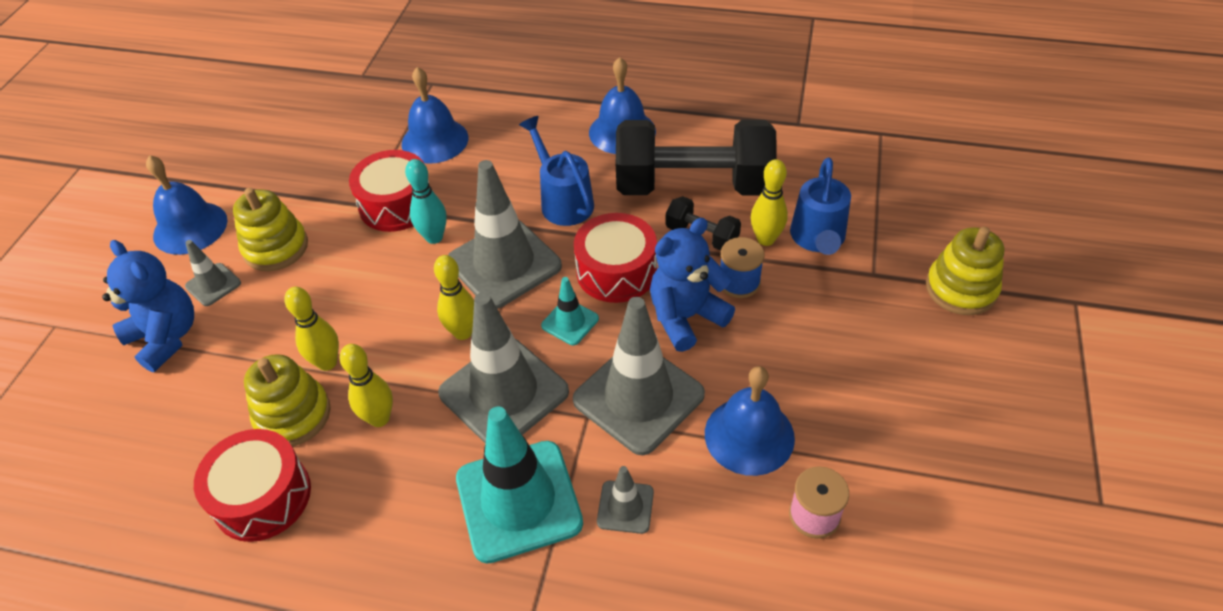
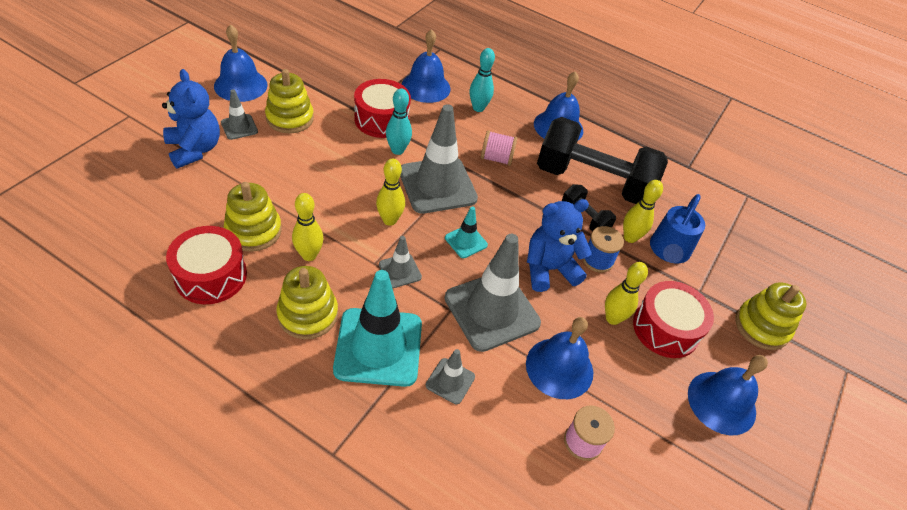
camera: 10 degrees right, 0 degrees up
yellow bowling pin [284,287,339,371] -> yellow bowling pin moved to [605,262,648,325]
grey traffic cone [438,292,569,444] -> grey traffic cone [379,236,422,288], size x0.47
blue watering can [519,116,594,226] -> pink spool [481,130,518,166]
red drum [574,213,657,303] -> red drum moved to [633,281,714,358]
none -> yellow stacking toy [276,266,338,339]
none -> turquoise bowling pin [470,48,495,112]
none -> blue bell [688,355,768,435]

